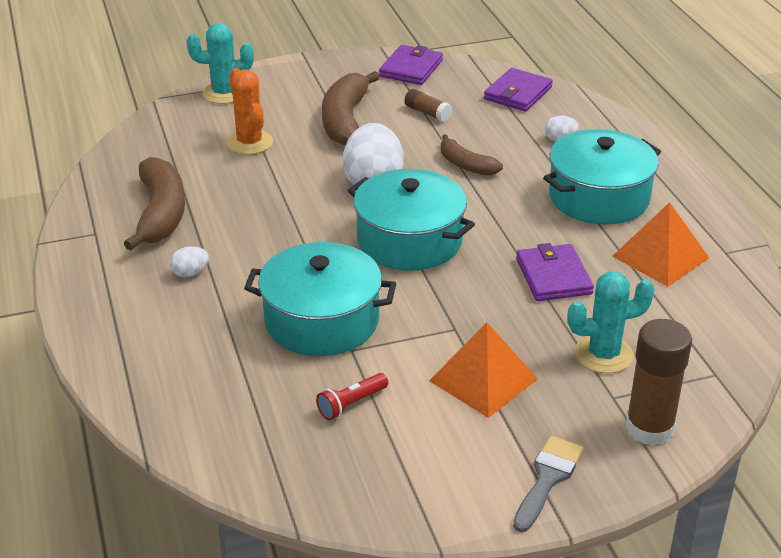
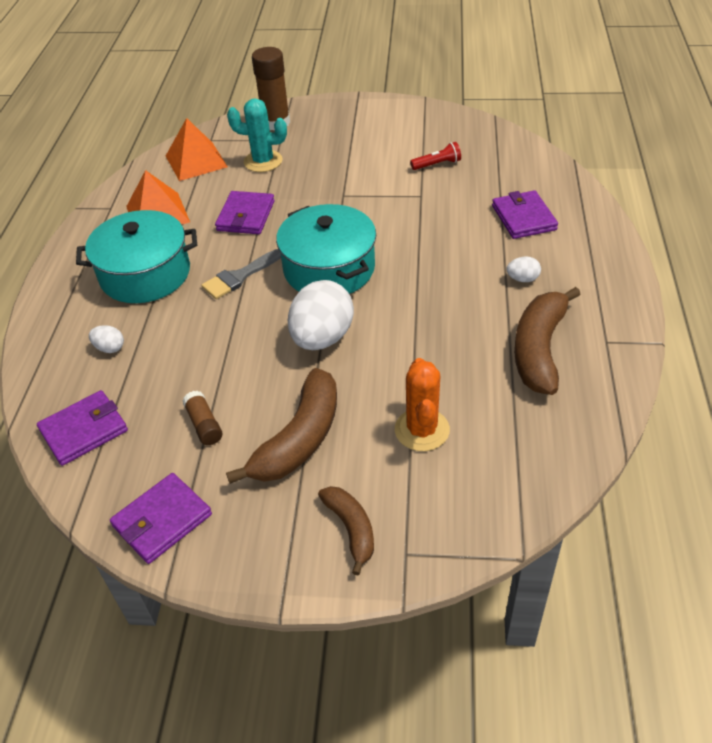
camera: 155 degrees left, 10 degrees up
turquoise cactus [187,23,254,104] -> none
turquoise pot [244,242,396,356] -> none
orange pyramid [429,323,538,418] -> orange pyramid moved to [166,118,228,181]
brown banana [441,134,503,176] -> brown banana moved to [318,486,374,575]
grey brush [513,436,584,532] -> grey brush moved to [201,249,281,299]
none -> purple wallet [492,190,558,239]

